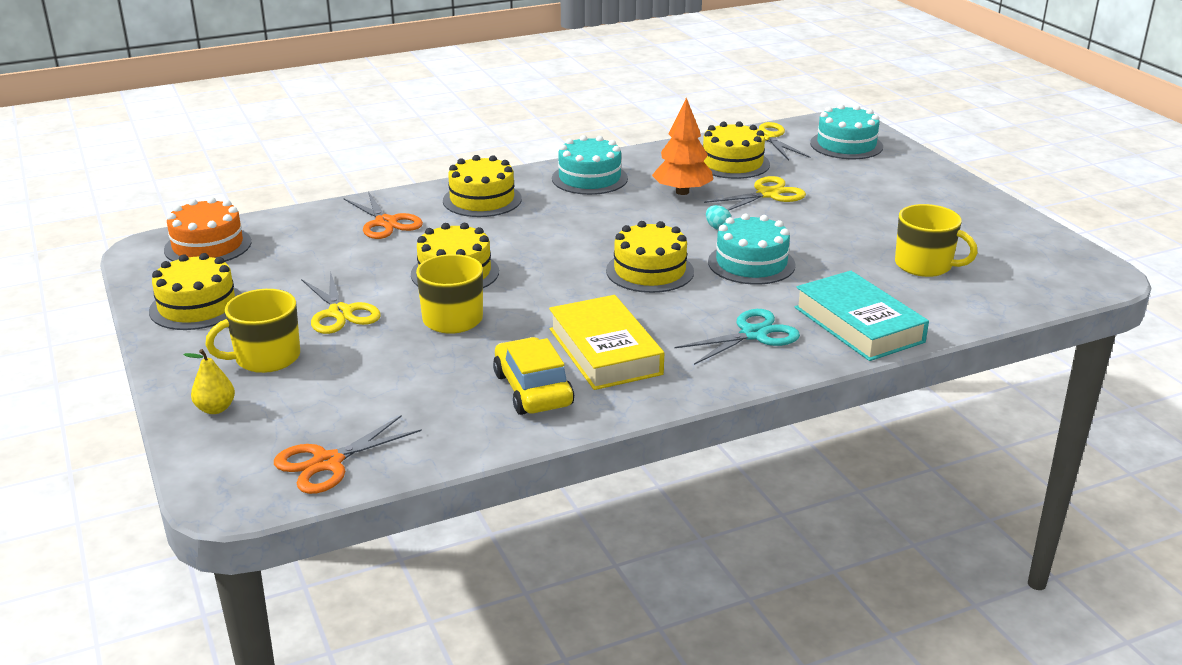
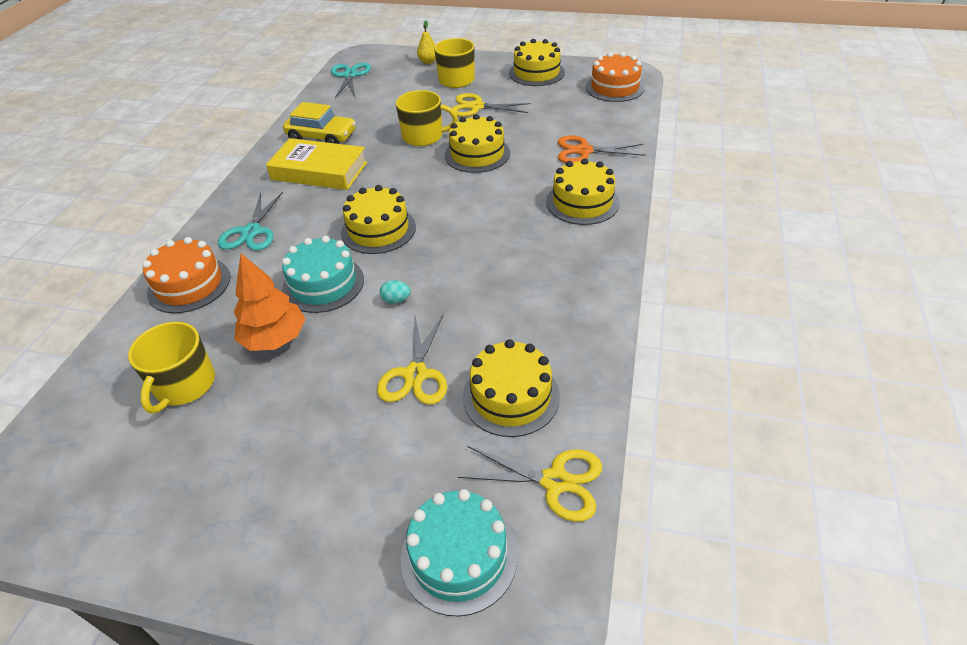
camera: 130 degrees right, 15 degrees up
orange scissors [274,415,422,494] -> turquoise scissors [331,63,371,98]
turquoise cake [552,135,628,195] -> none
orange tree [652,97,713,195] -> orange tree moved to [234,253,305,351]
turquoise book [795,271,929,361] -> orange cake [142,237,230,313]
yellow mug [895,204,978,277] -> yellow mug turned 60 degrees counterclockwise [128,322,215,414]

